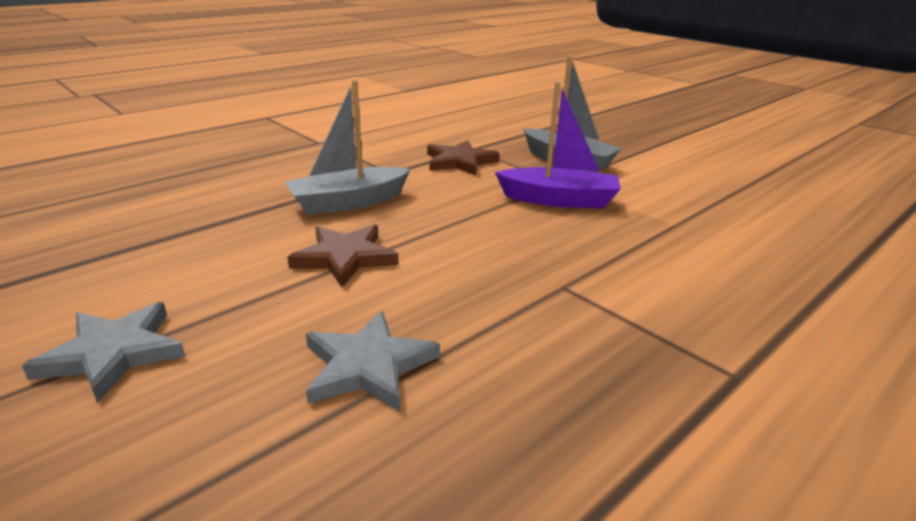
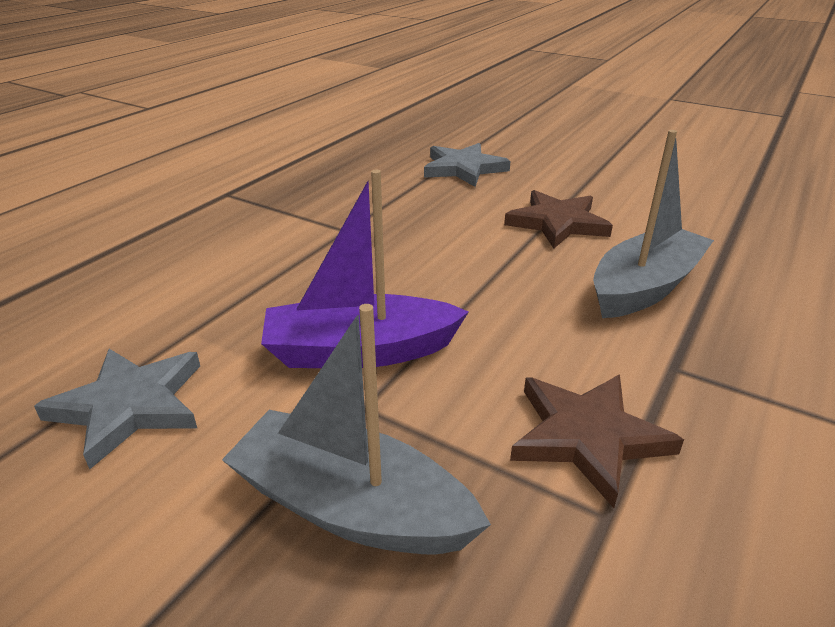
camera: 165 degrees right, 5 degrees up
grey star [22,302,185,403] -> grey star moved to [34,349,200,469]

